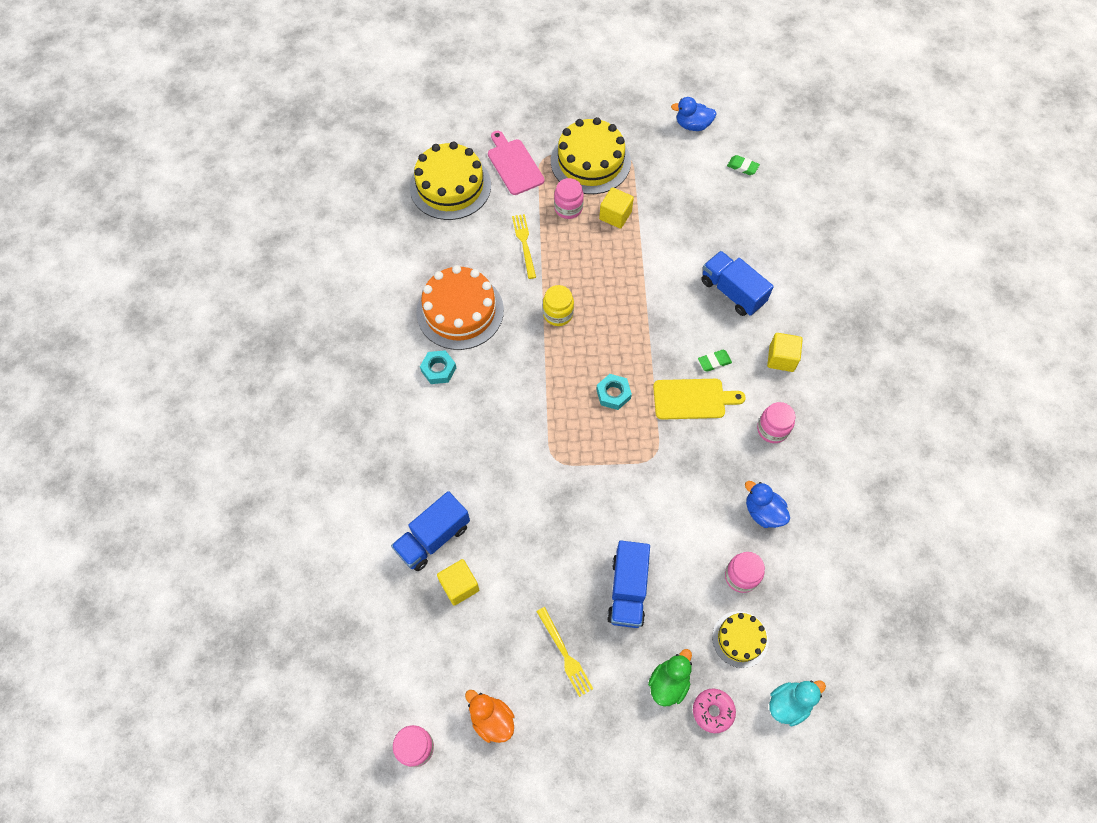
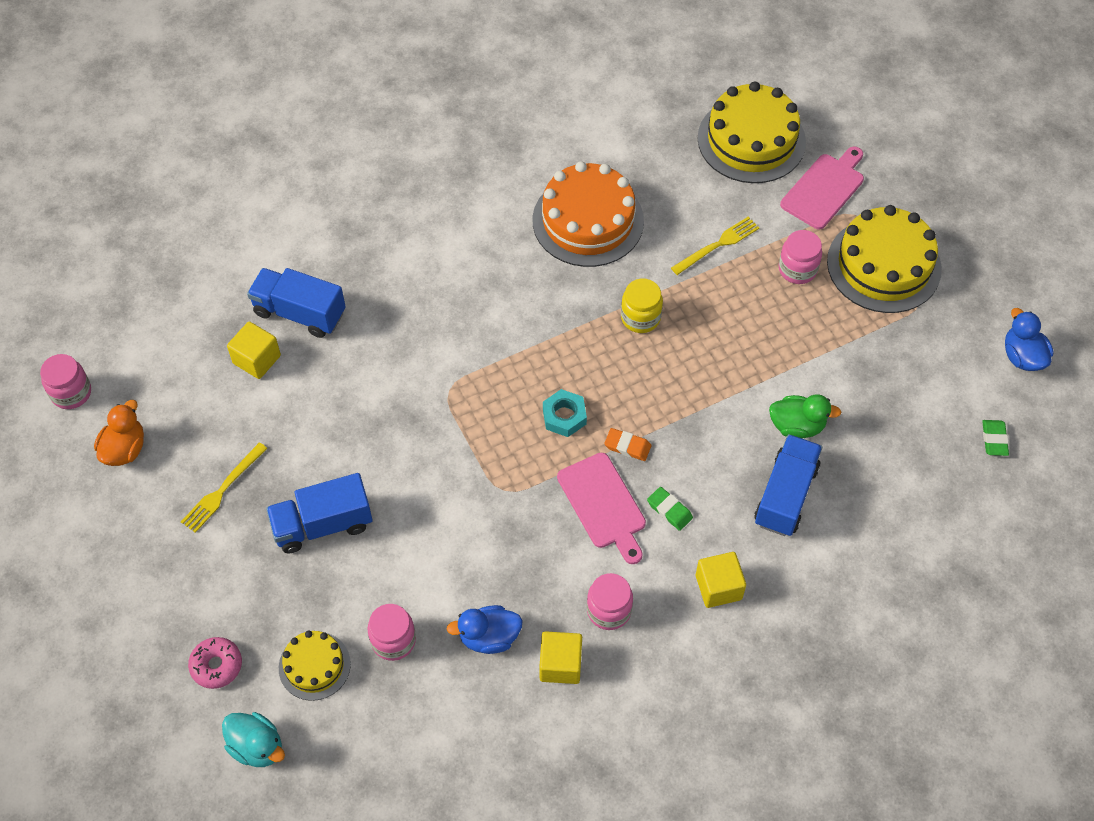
camera: 65 degrees right, 5 degrees down
turquoise nut [420,350,456,384] -> none
yellow cube [599,187,634,229] -> yellow cube moved to [539,631,582,684]
green duck [648,649,692,707] -> green duck moved to [769,394,842,438]
yellow cutting board [653,379,746,420] -> pink cutting board [557,453,646,564]
blue duck [745,481,790,528] -> blue duck turned 120 degrees counterclockwise [446,605,523,654]
none -> orange eraser [604,428,651,461]

